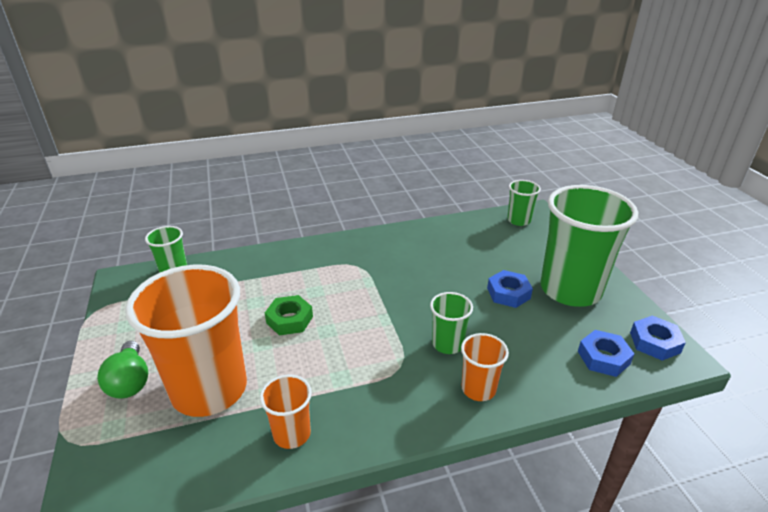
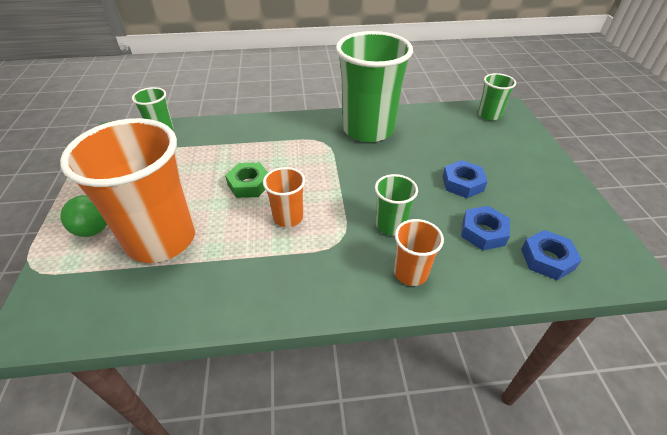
camera: 10 degrees right, 10 degrees up
orange cup [260,375,312,449] -> orange cup moved to [263,167,305,227]
green cup [540,185,638,307] -> green cup moved to [336,31,413,142]
blue nut [630,316,686,361] -> blue nut moved to [461,206,510,250]

